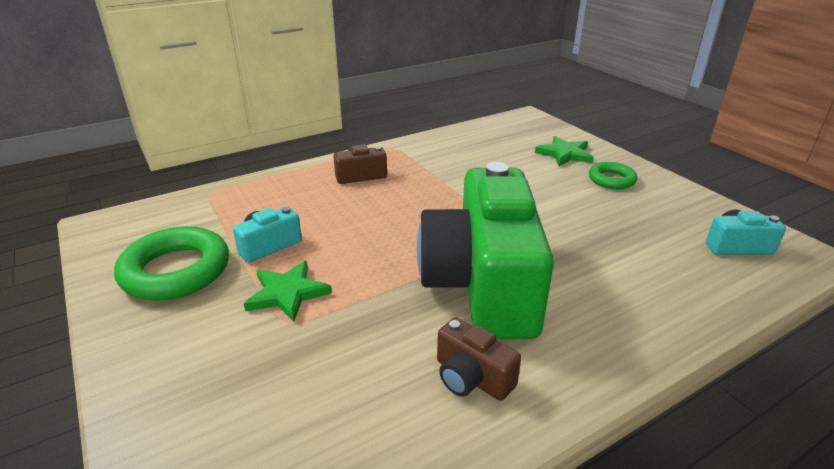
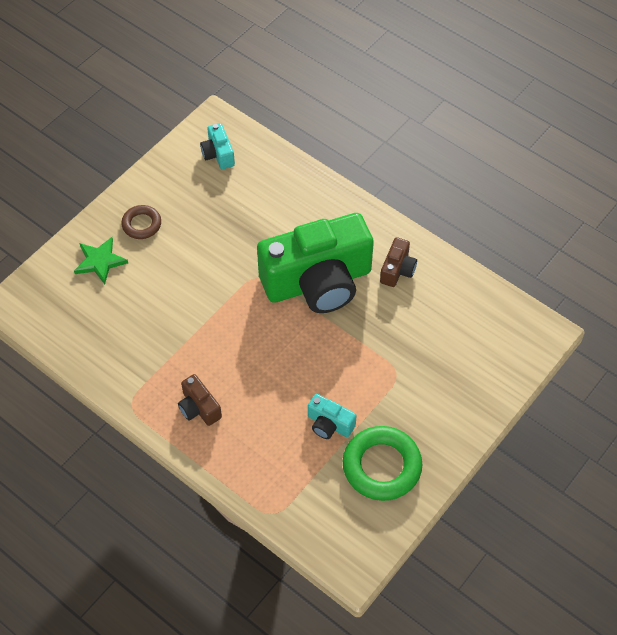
camera: 110 degrees left, 25 degrees up
green star [244,261,332,322] -> none
green ring [589,162,638,189] -> brown ring [121,205,161,239]

